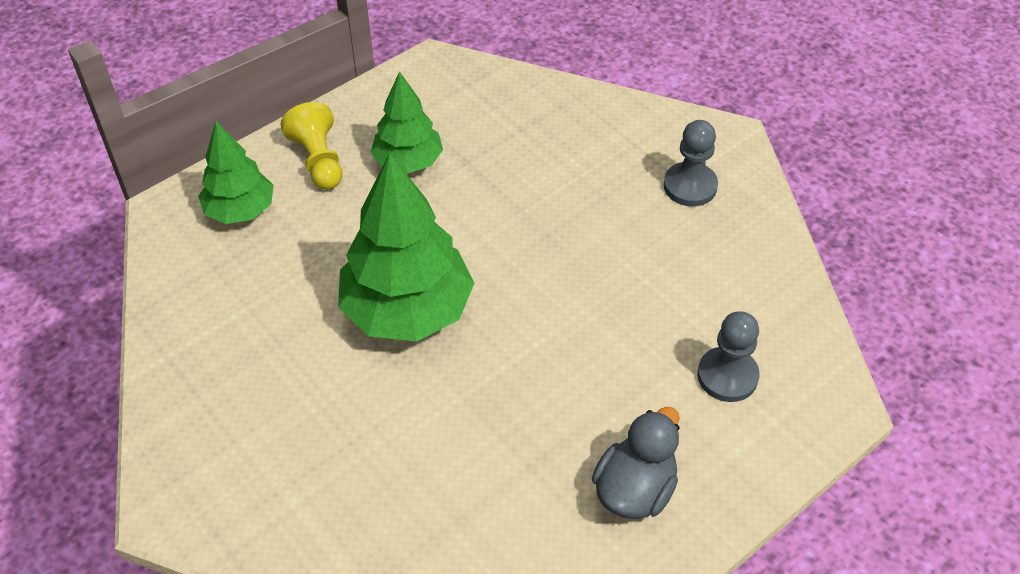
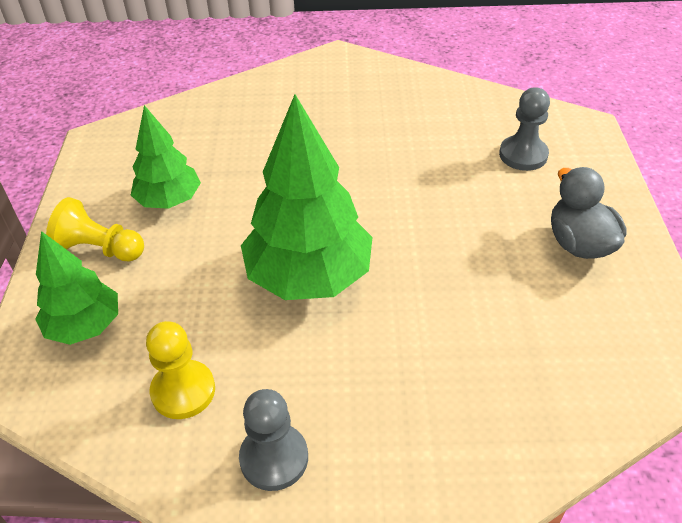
camera: 50 degrees left, 5 degrees down
grey pawn [664,120,718,206] -> grey pawn moved to [239,389,308,491]
none -> yellow pawn [146,321,215,419]

